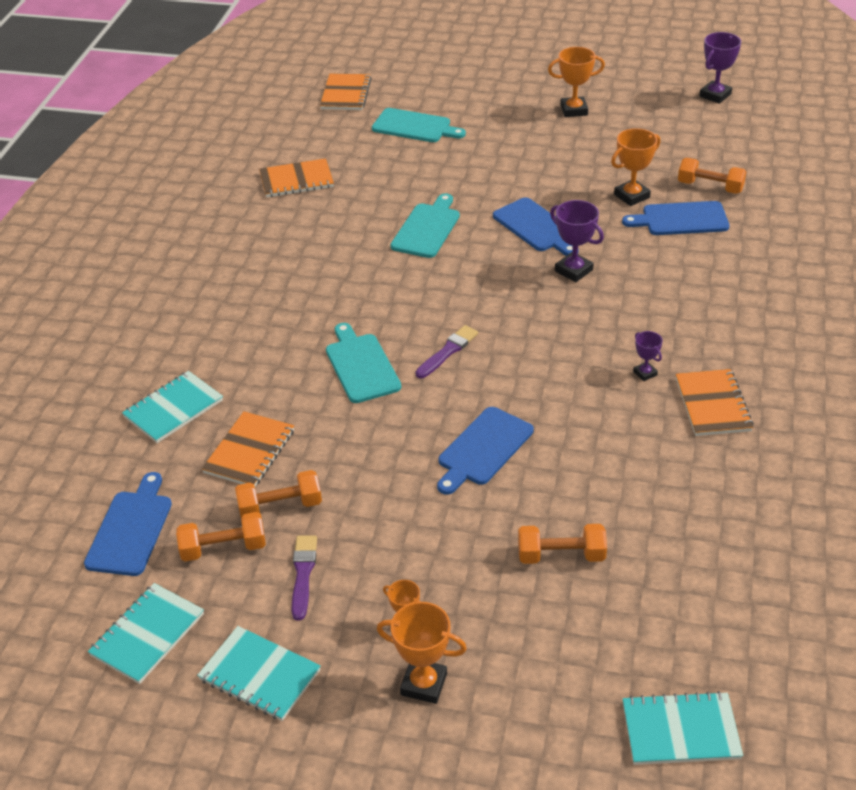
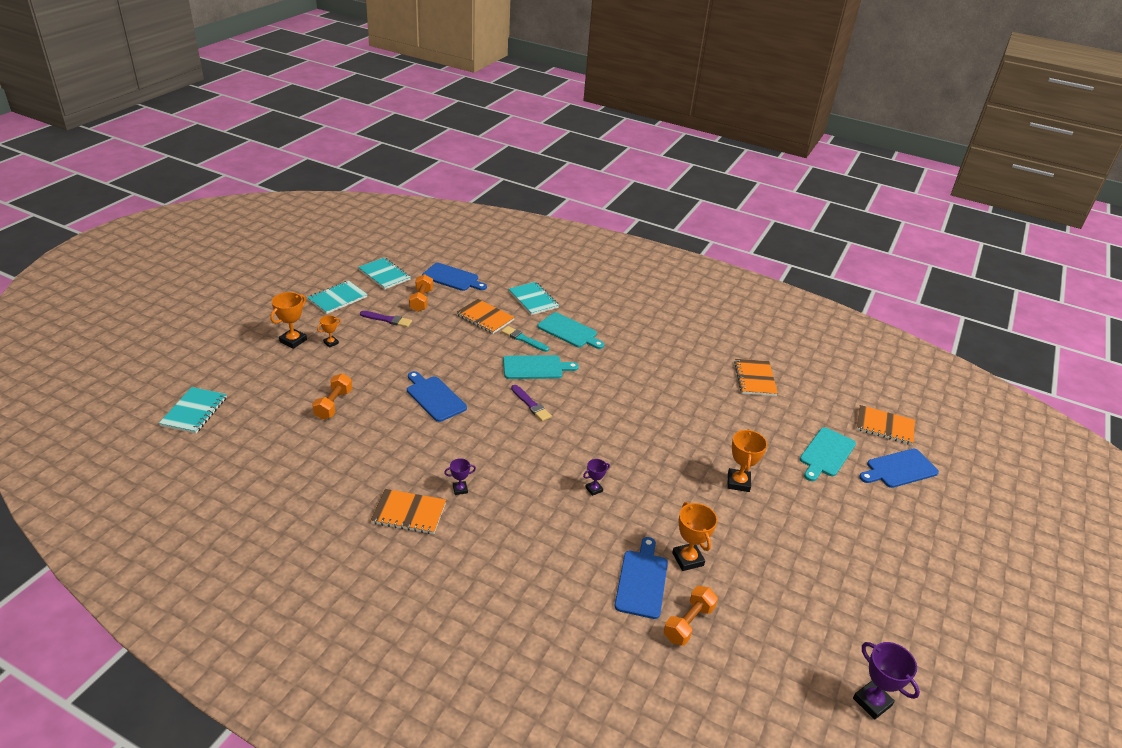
camera: 100 degrees right, 5 degrees down
orange dumbbell [235,470,322,517] -> none
turquoise cutting board [390,193,460,258] -> turquoise cutting board moved to [537,312,604,349]
blue cutting board [493,198,579,256] -> blue cutting board moved to [859,449,939,488]
orange trophy [548,47,605,117] -> orange trophy moved to [728,429,767,492]
purple trophy [550,200,604,282] -> purple trophy [583,459,610,496], size x0.58
none -> turquoise brush [501,326,549,352]

